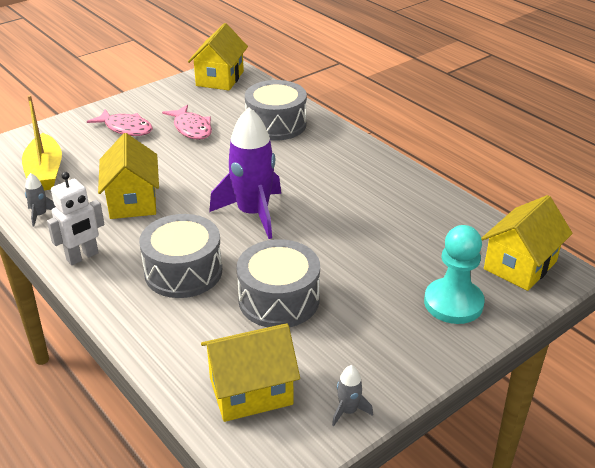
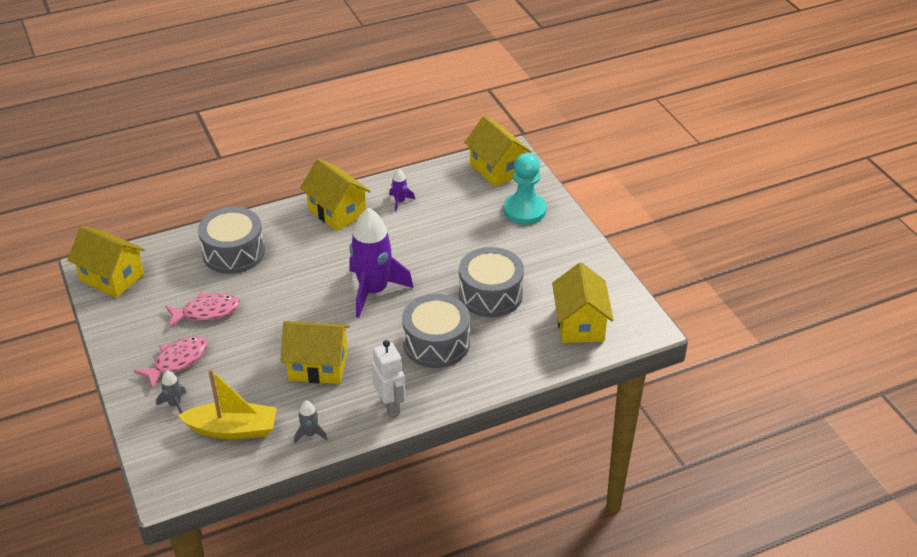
camera: 75 degrees left, 5 degrees up
grey rocket [332,365,373,426] -> grey rocket moved to [156,370,186,414]
none -> yellow house [300,158,371,231]
none -> purple rocket [389,169,415,211]

